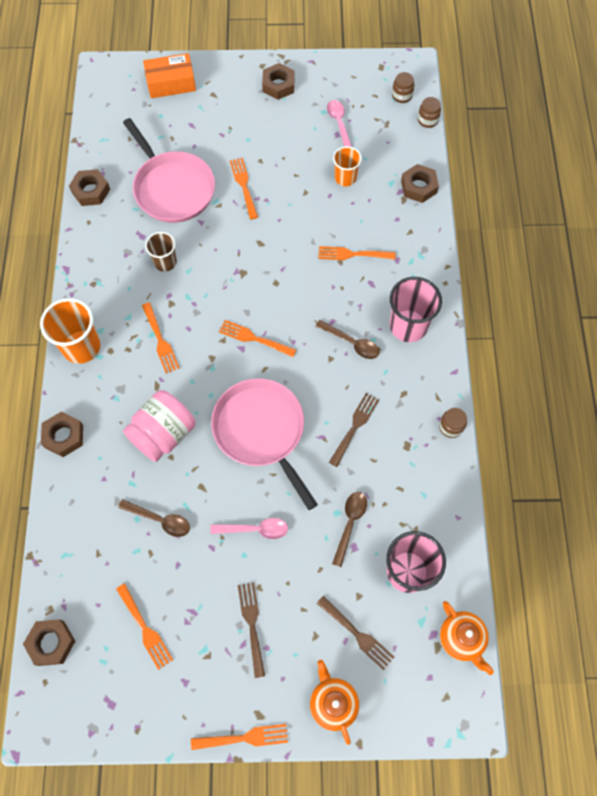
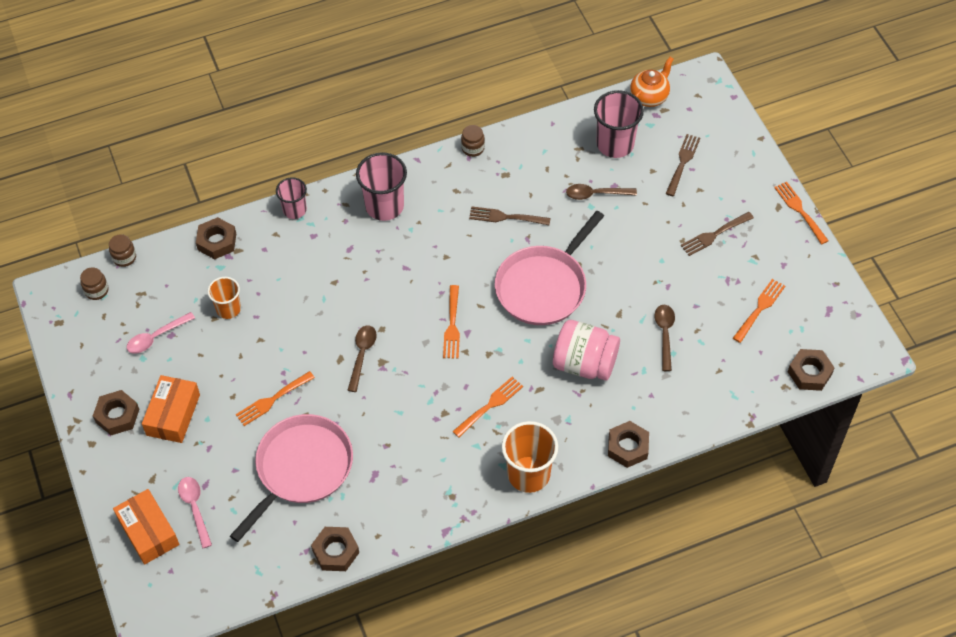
camera: 110 degrees left, 10 degrees down
brown cup [145,232,177,272] -> none
pink spoon [210,518,288,539] -> pink spoon moved to [178,477,212,548]
orange teapot [310,660,359,745] -> none
brown spoon [316,320,380,359] -> brown spoon moved to [347,325,377,392]
orange fork [318,246,395,260] -> none
none -> orange box [142,375,200,443]
none -> pink cup [276,177,307,219]

